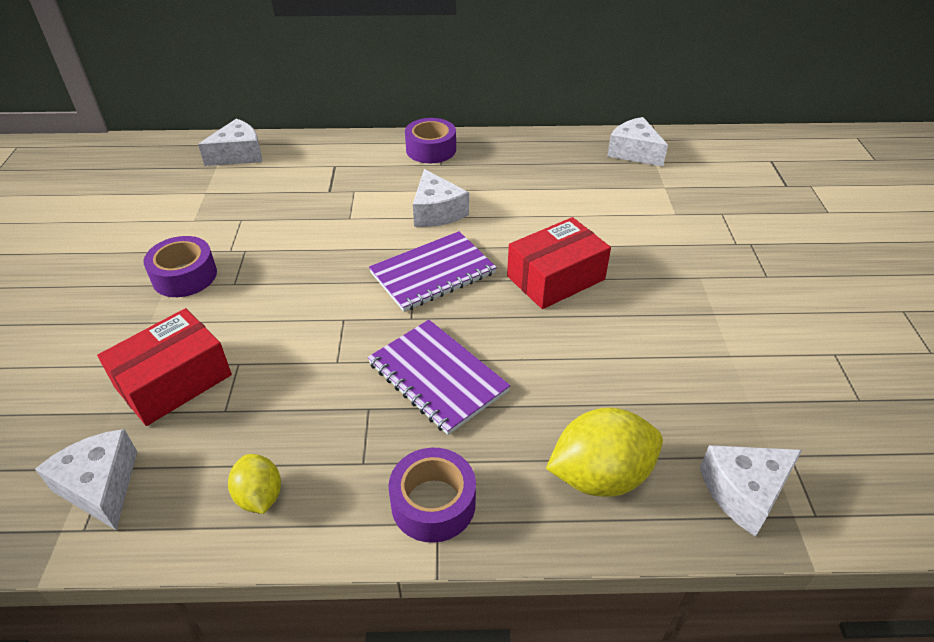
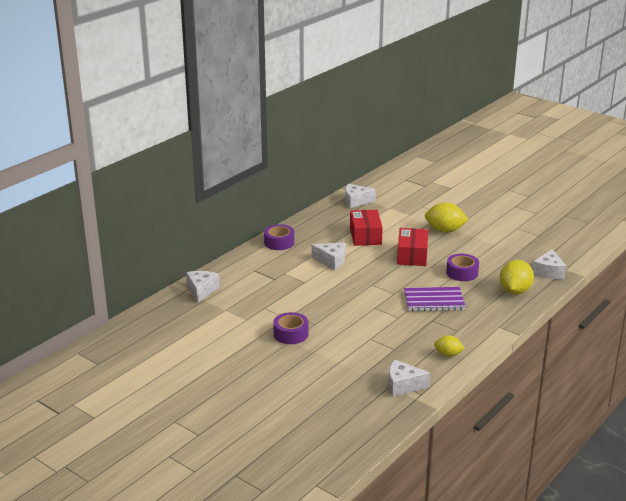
camera: 50 degrees left, 15 degrees down
red box [97,308,232,426] -> red box moved to [350,210,383,246]
purple notebook [369,231,497,312] -> none
purple tape [389,448,476,543] -> purple tape moved to [446,254,479,281]
none -> yellow lemon [425,202,469,233]

